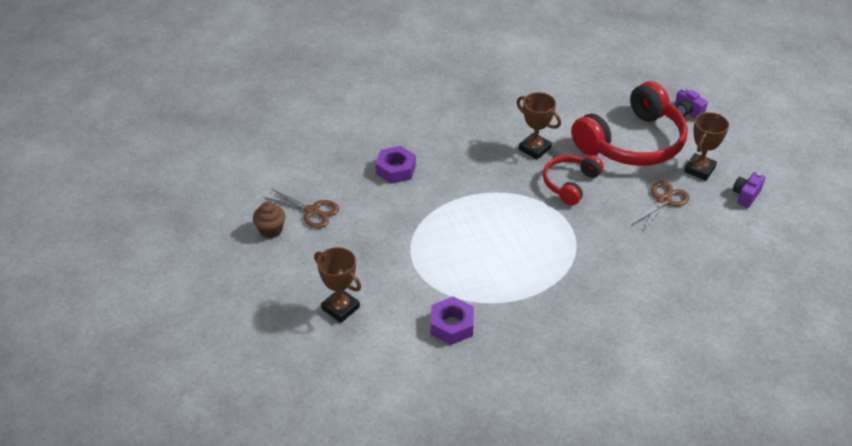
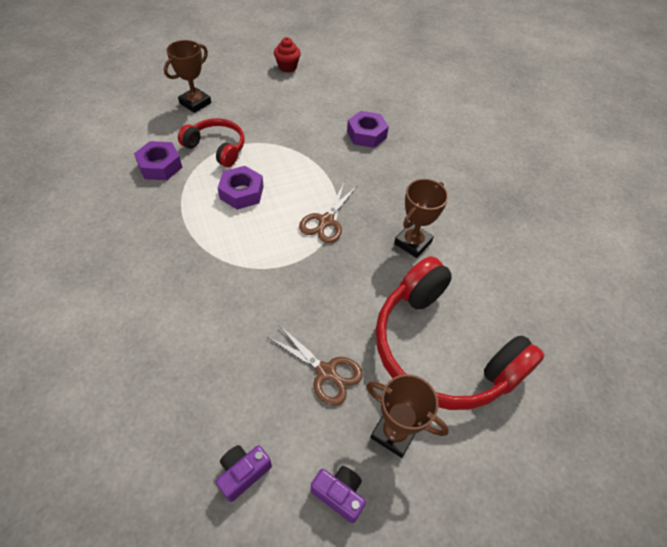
camera: 85 degrees right, 10 degrees up
brown cupcake [253,202,286,238] -> red cupcake [274,37,301,72]
brown scissors [264,189,339,228] -> brown scissors moved to [299,182,357,243]
red headphones [543,155,603,205] -> red headphones moved to [178,118,244,167]
purple camera [675,88,708,118] -> purple camera moved to [216,445,272,502]
none -> purple nut [218,166,264,210]

